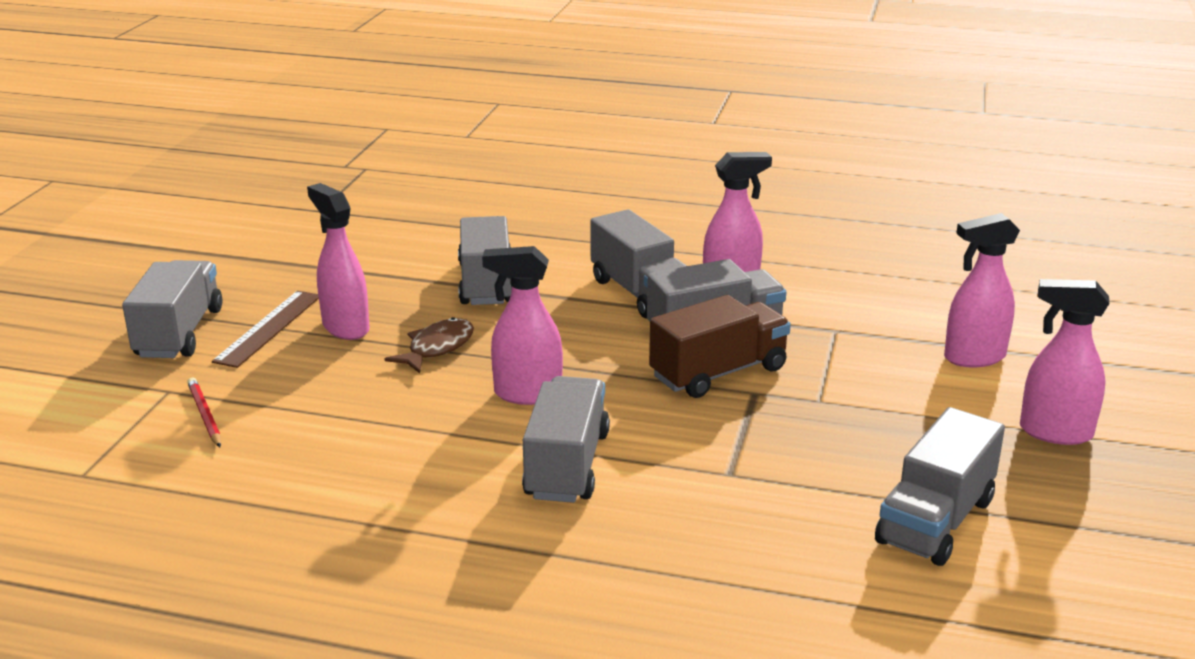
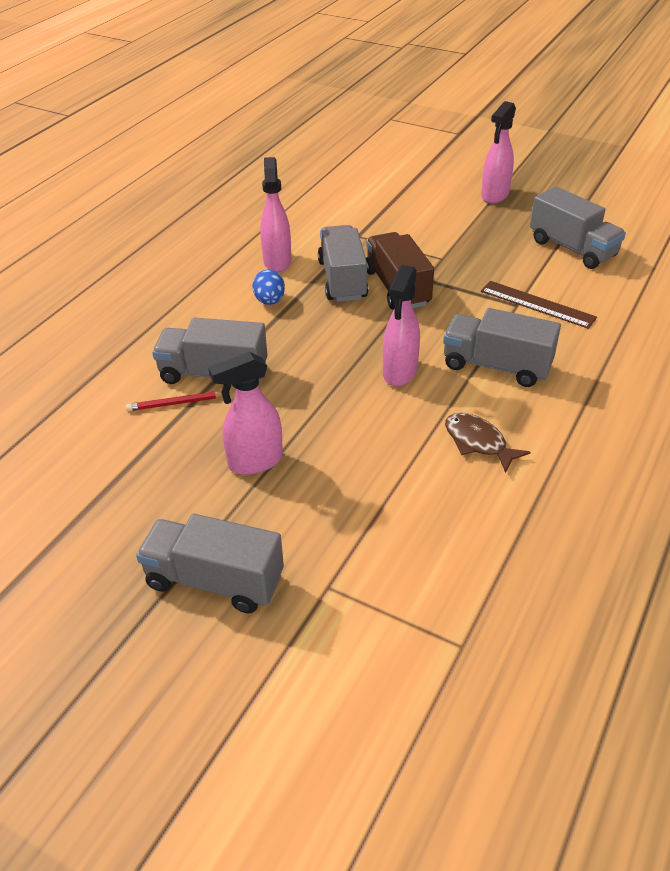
camera: 75 degrees left, 15 degrees up
red pencil [187,378,221,447] -> red pencil moved to [126,391,222,411]
brown ruler [212,291,319,368] -> brown ruler moved to [481,281,597,329]
brown fish [385,317,474,373] -> brown fish moved to [445,413,530,473]
grey truck [591,209,687,319] -> blue egg [252,270,285,305]
pink spray bottle [944,213,1020,368] -> none

